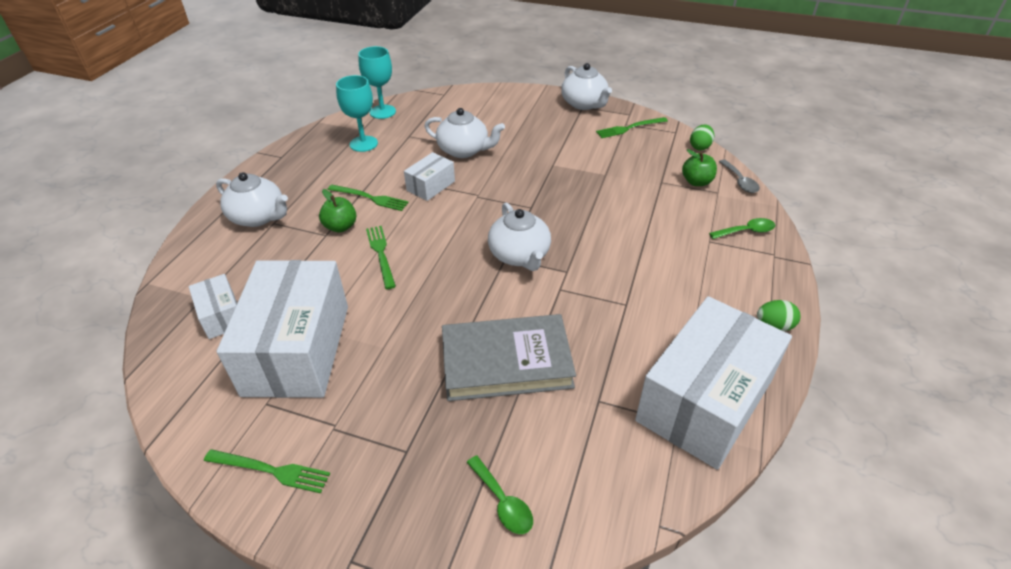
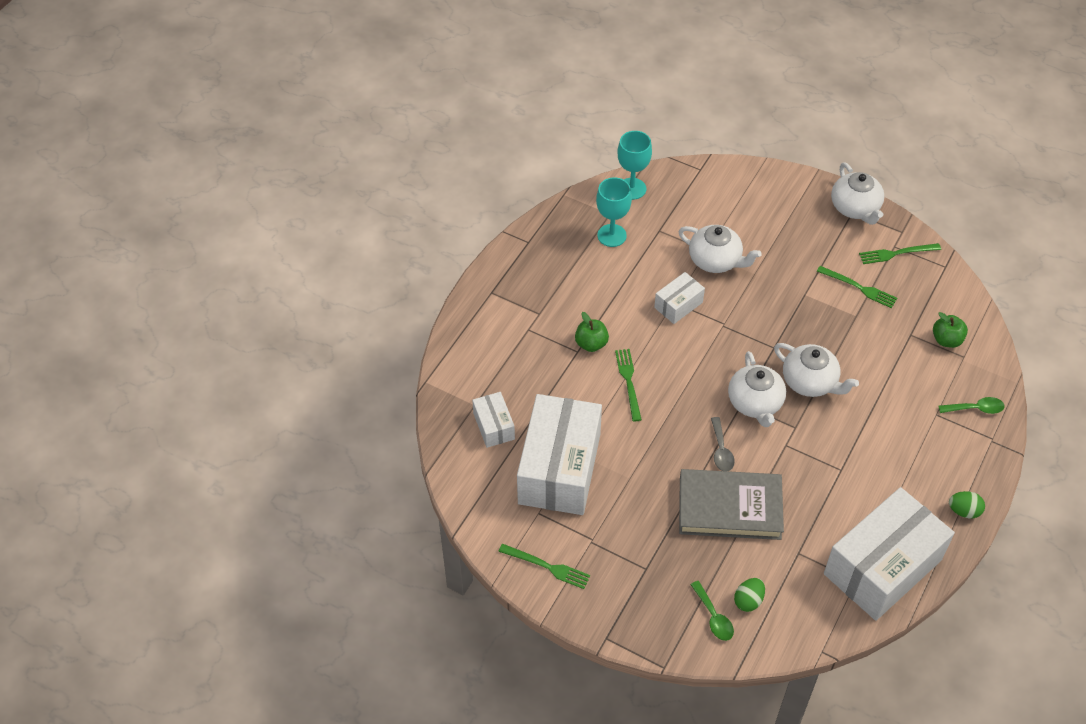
camera: 10 degrees right, 10 degrees up
white teapot [216,172,288,227] -> white teapot moved to [774,343,859,397]
green fork [327,185,409,211] -> green fork moved to [817,266,897,308]
green egg [690,124,714,150] -> green egg moved to [734,578,765,612]
grey spoon [719,160,760,193] -> grey spoon moved to [711,417,735,471]

